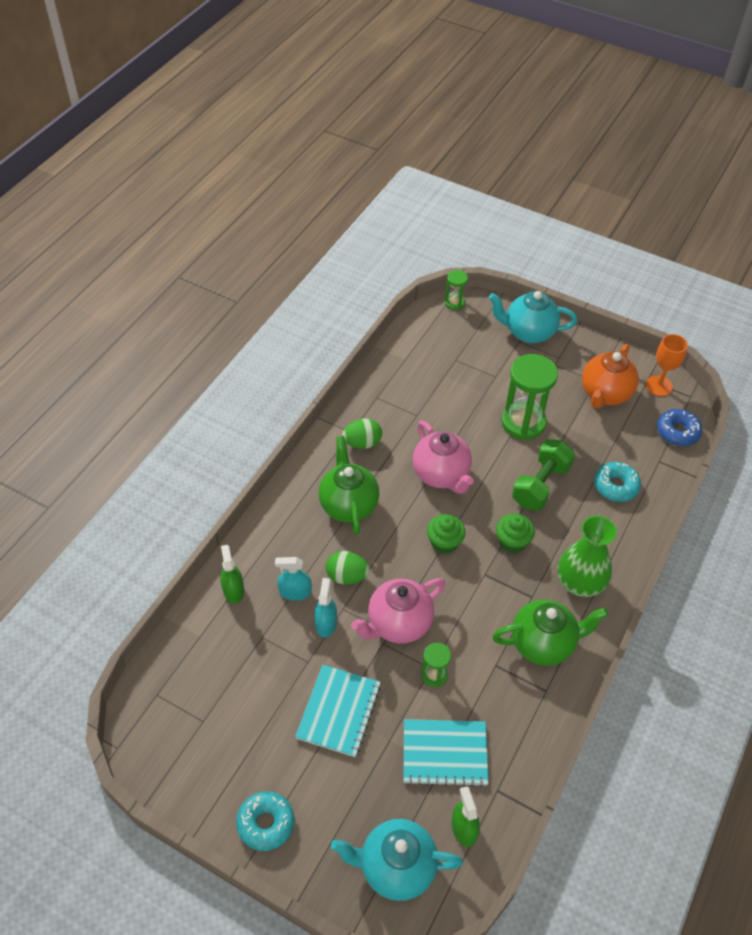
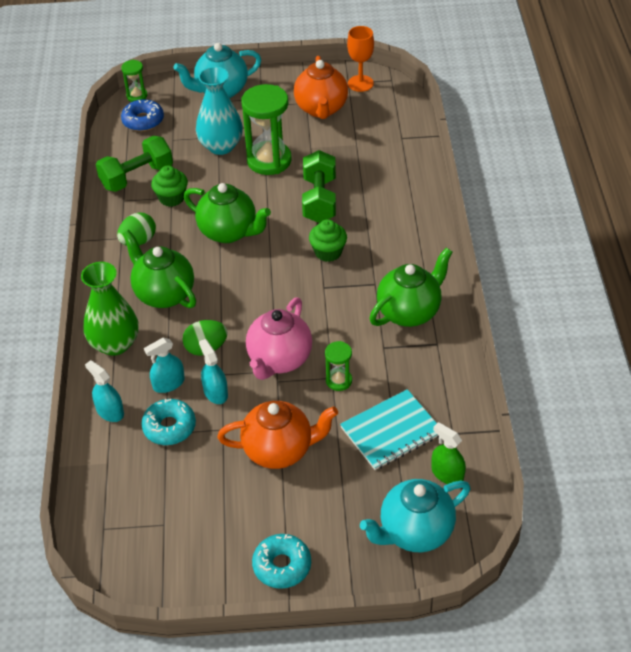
camera: 30 degrees left, 5 degrees down
green spray bottle [220,545,244,604] -> turquoise spray bottle [85,360,124,422]
turquoise notebook [295,665,381,757] -> orange teapot [217,401,338,469]
pink teapot [413,421,474,494] -> green teapot [184,183,271,243]
green cupcake [427,514,466,554] -> green cupcake moved to [151,166,188,207]
green vase [558,515,617,597] -> green vase moved to [81,262,138,356]
turquoise donut [594,462,641,502] -> turquoise donut moved to [141,399,196,445]
blue donut [657,409,702,446] -> blue donut moved to [121,99,164,131]
none -> green dumbbell [96,136,173,192]
none -> turquoise vase [196,67,243,155]

